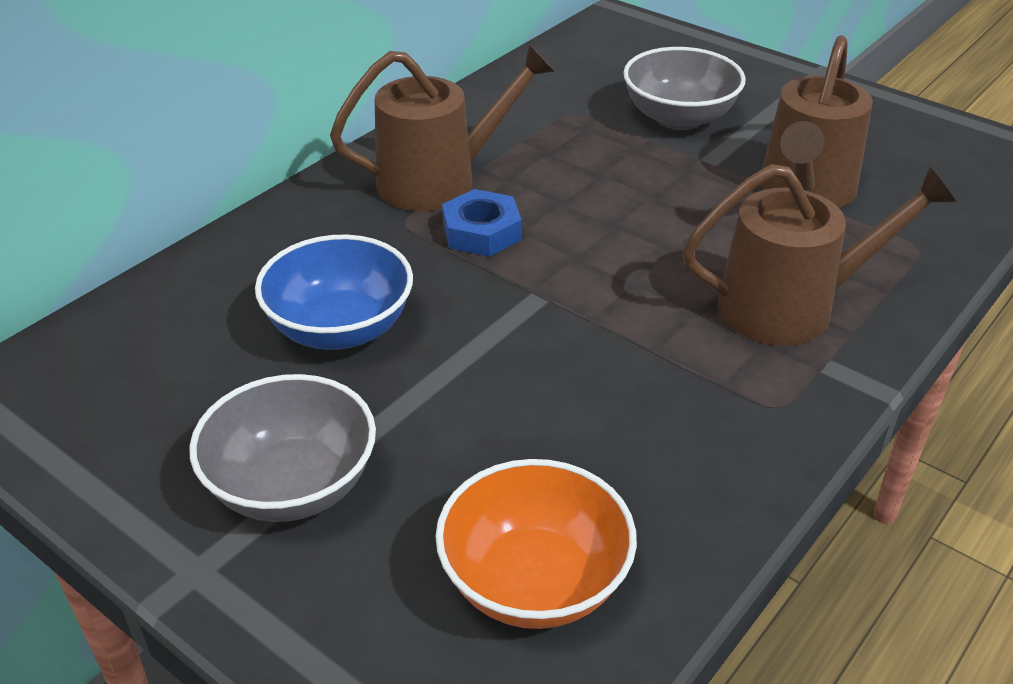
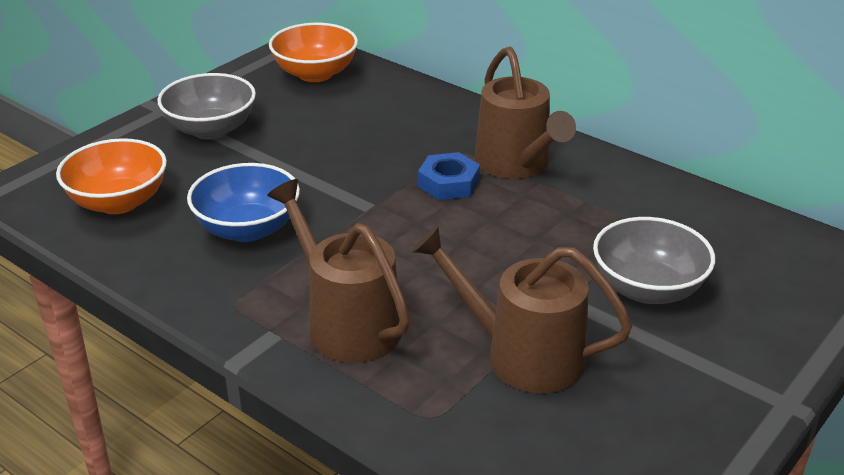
camera: 90 degrees right, 5 degrees down
blue bowl [255,235,413,350] -> blue bowl moved to [187,163,300,242]
brown watering can [683,164,956,346] -> brown watering can turned 150 degrees clockwise [267,179,410,363]
none -> orange bowl [269,23,358,82]

